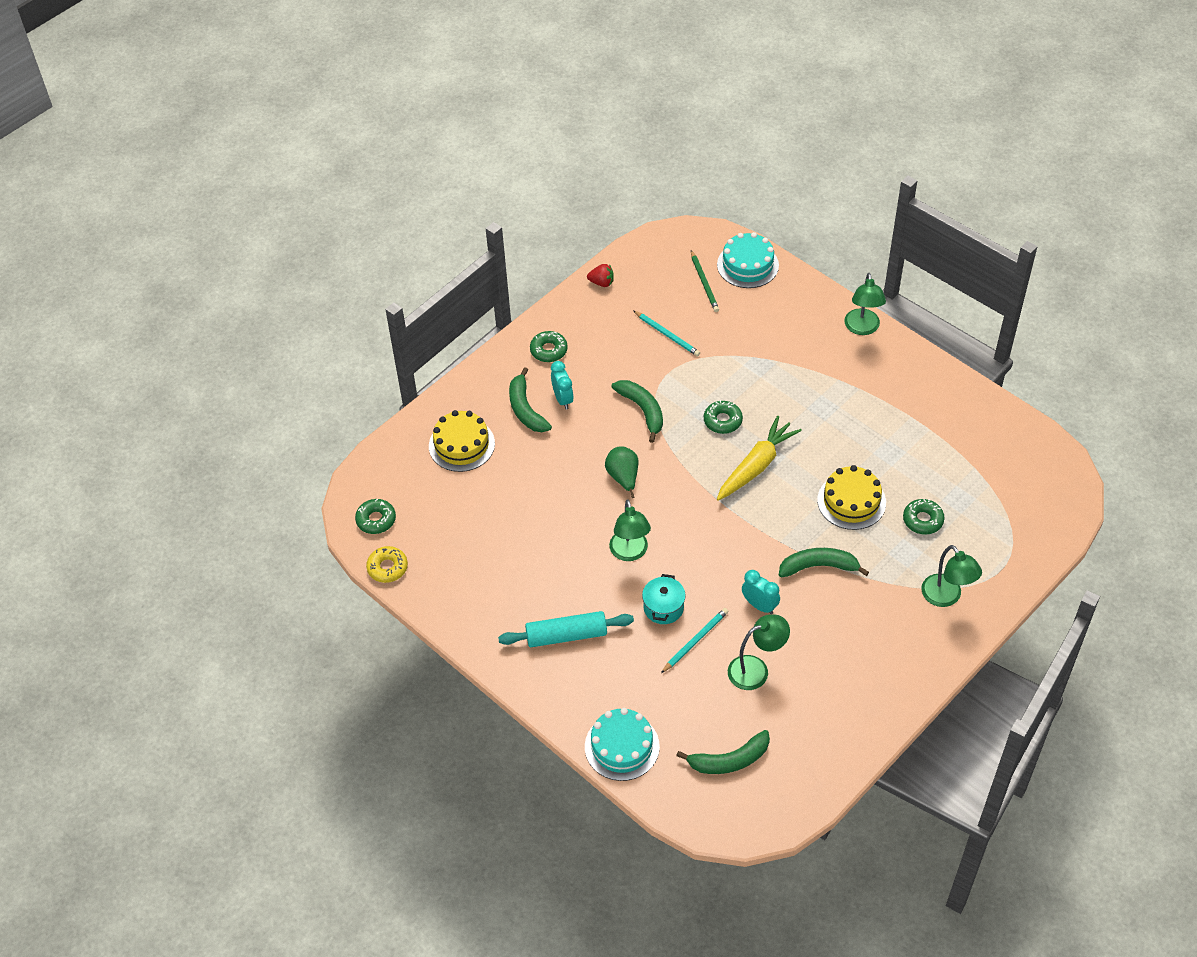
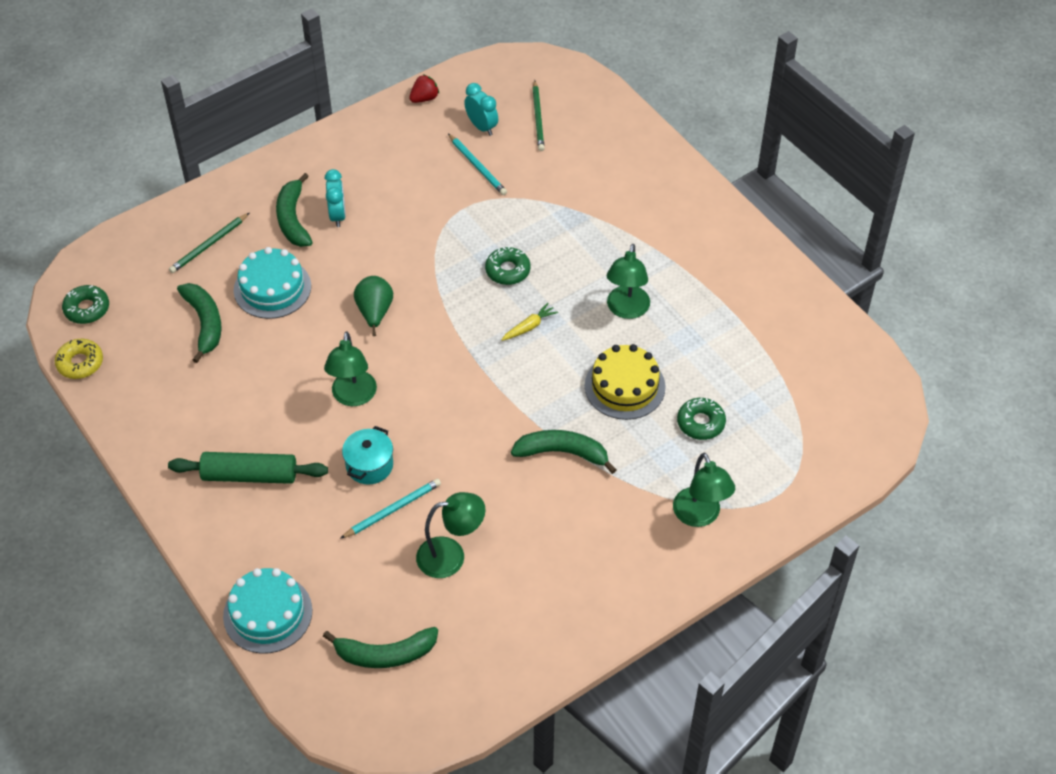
camera: 10 degrees right, 0 degrees up
yellow cake [429,410,495,472] -> green pencil [169,213,249,273]
turquoise rolling pin [498,611,634,647] -> green rolling pin [168,452,328,484]
green donut [530,331,568,362] -> none
red strawberry [587,264,614,287] -> red strawberry turned 60 degrees counterclockwise [409,74,439,103]
green banana [612,380,663,443] -> green banana moved to [177,283,222,363]
turquoise cake [717,232,779,288] -> turquoise cake moved to [234,247,311,319]
yellow carrot [717,416,802,501] -> yellow carrot [501,303,558,341], size x0.47
turquoise clock [742,570,780,614] -> turquoise clock moved to [464,83,498,136]
green lamp [844,273,886,335] -> green lamp moved to [607,244,650,319]

